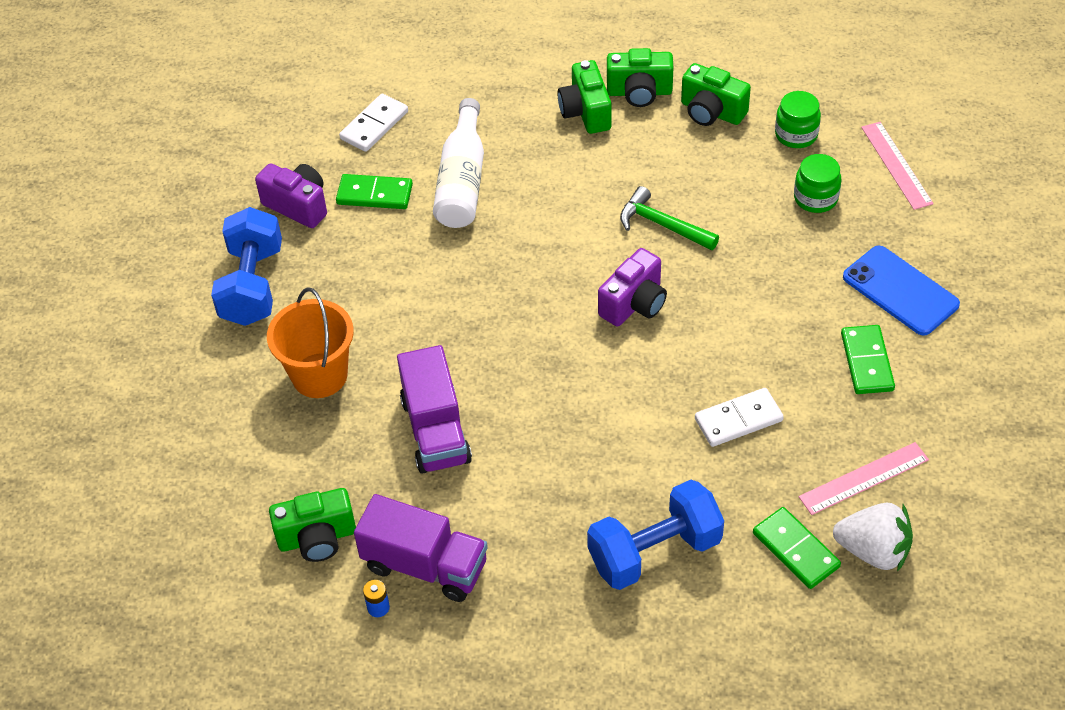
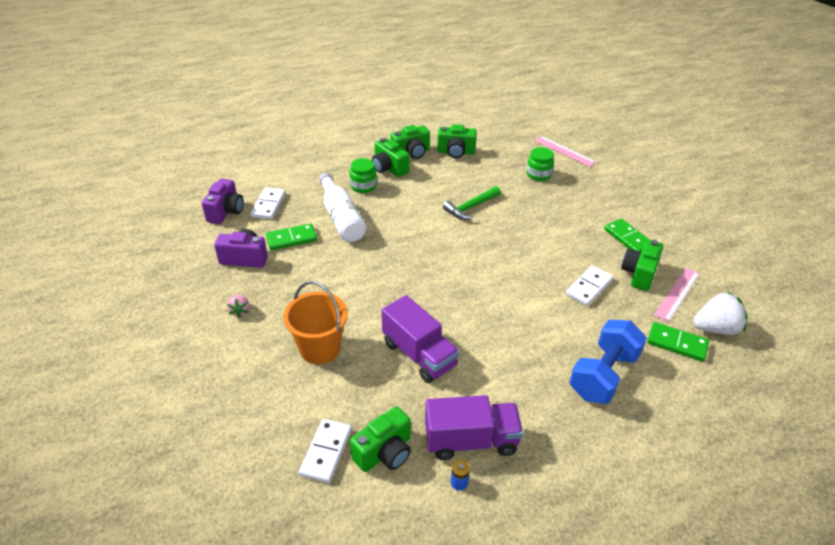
camera: 30 degrees left, 10 degrees down
blue dumbbell [211,207,282,326] -> pink strawberry [227,295,250,318]
purple camera [598,248,667,326] -> purple camera moved to [202,179,244,224]
green hammer [620,186,719,250] -> green hammer turned 45 degrees counterclockwise [443,186,501,220]
green jar [775,91,821,148] -> green jar moved to [350,158,377,193]
blue phone [843,246,960,336] -> none
none -> white domino [299,419,352,483]
none -> green camera [621,239,663,291]

